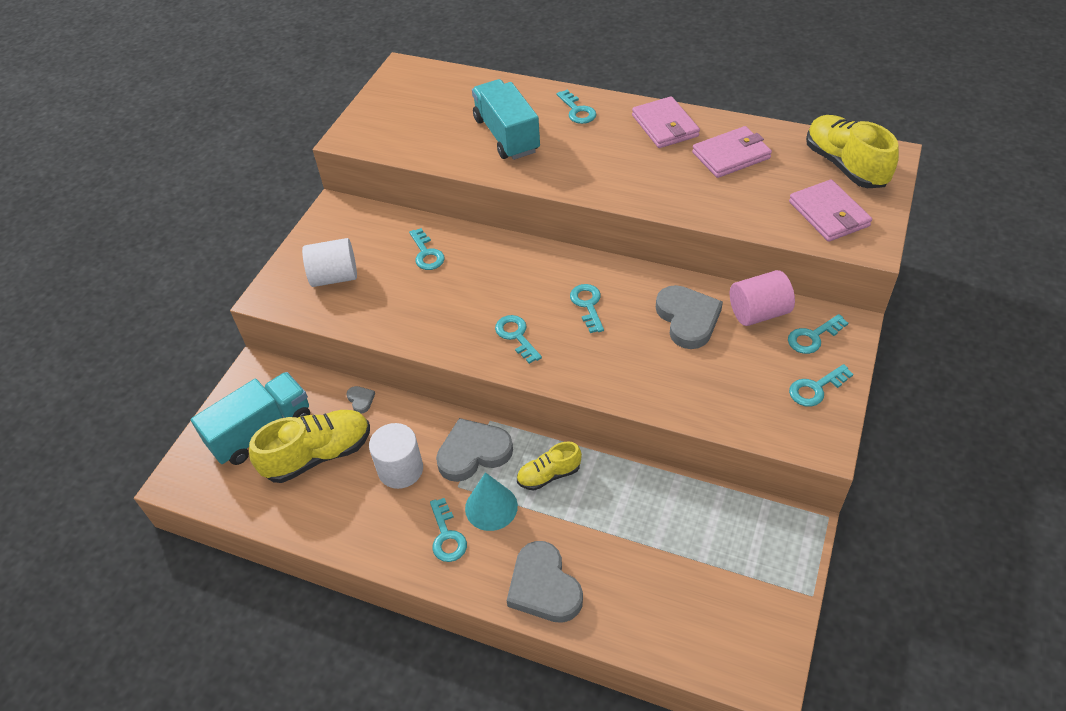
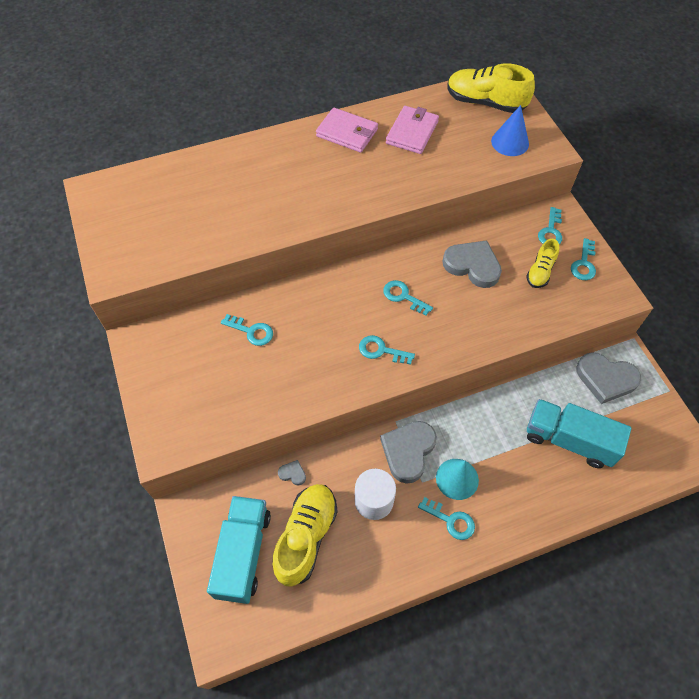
camera: 45 degrees left, 10 degrees up
white cylinder [302,238,357,287] -> none
turquoise truck [472,79,540,160] -> turquoise truck moved to [527,399,632,468]
grey heart [506,541,583,623] -> grey heart moved to [576,352,641,404]
yellow shoe [517,442,582,490] -> yellow shoe moved to [526,239,559,288]
turquoise key [556,90,596,124] -> none
pink cylinder [730,270,795,326] -> none
pink wallet [789,180,872,242] -> blue cone [491,105,529,156]

